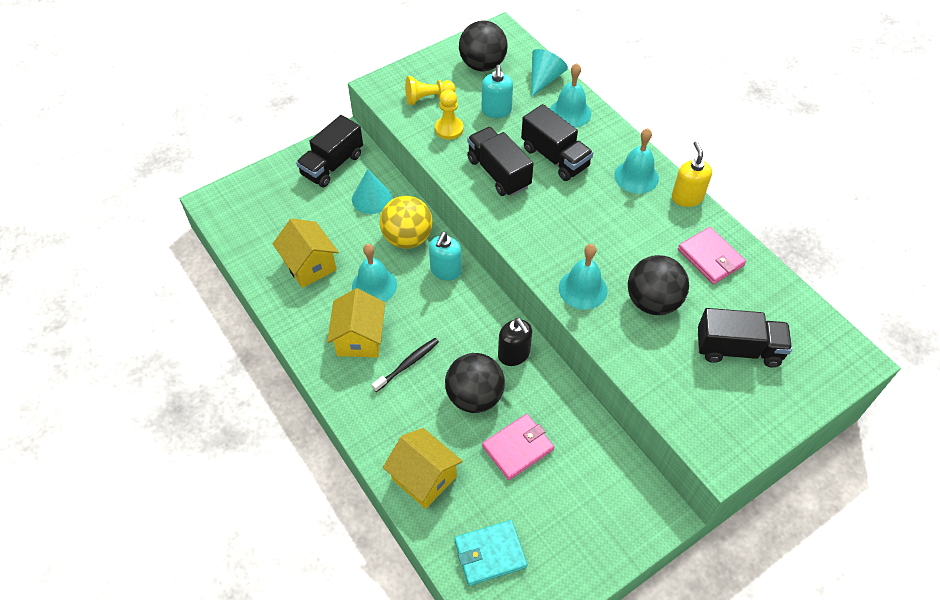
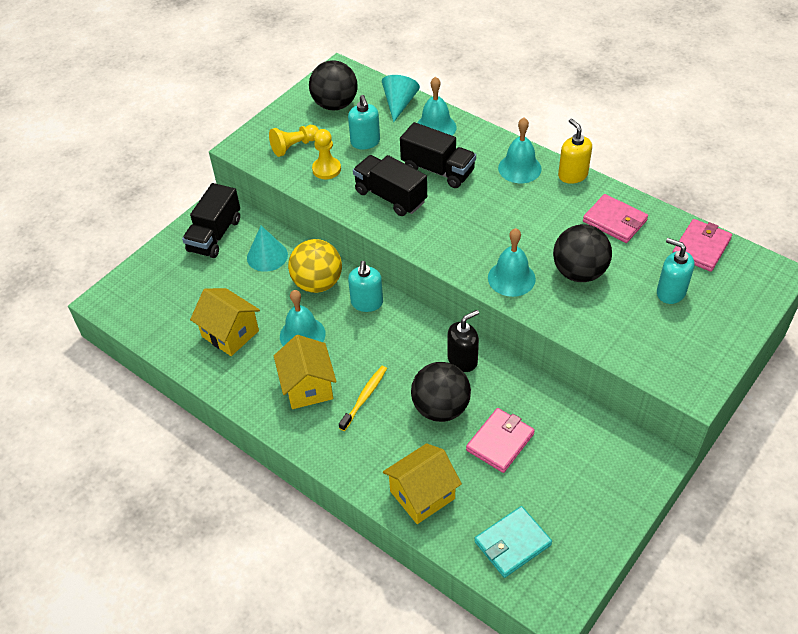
camera: 15 degrees left, 5 degrees down
black toothbrush [372,338,439,392] -> yellow toothbrush [339,366,387,431]
yellow house [383,428,462,509] -> yellow house turned 60 degrees counterclockwise [383,443,462,524]
black soap dispenser [498,318,532,366] -> black soap dispenser turned 75 degrees counterclockwise [447,310,479,372]
black truck [698,308,792,367] -> turquoise soap dispenser [657,238,694,304]
none -> pink wallet [673,219,732,272]

